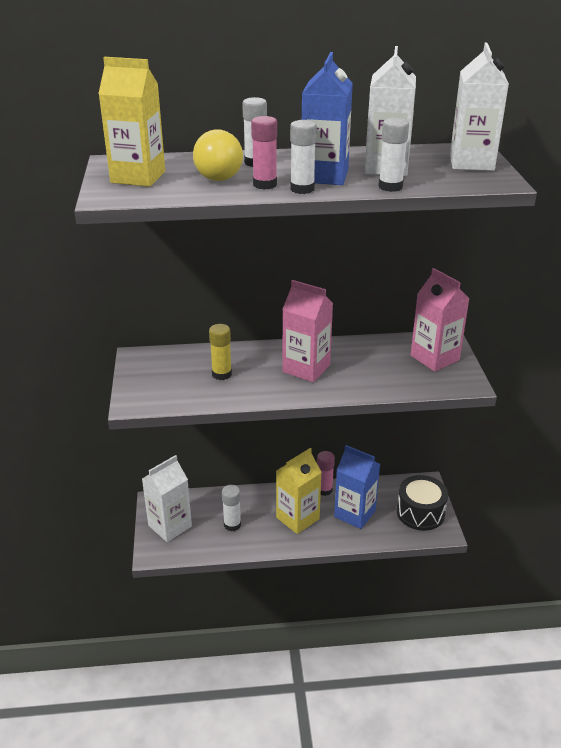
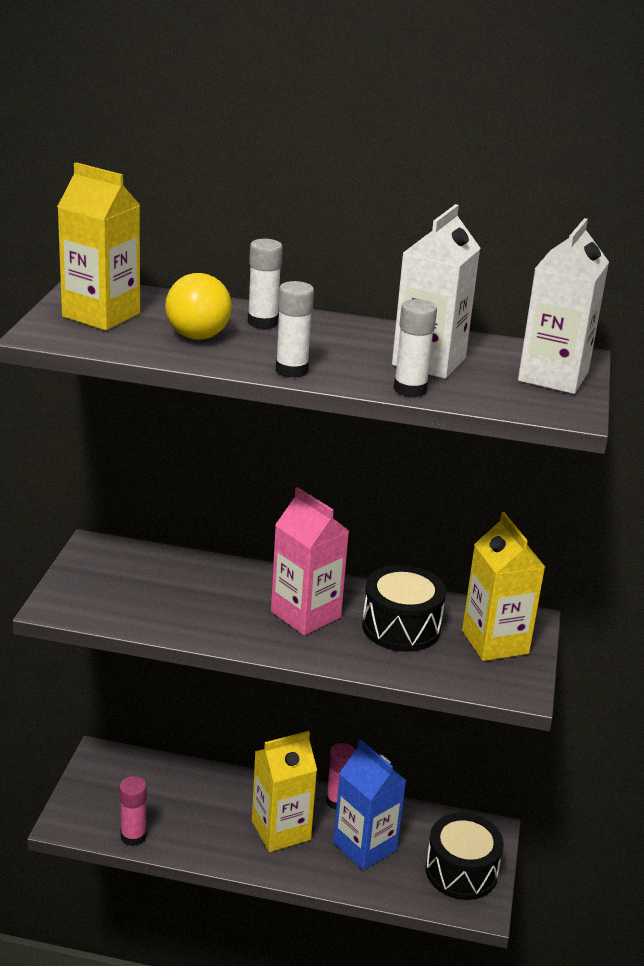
camera: 15 degrees right, 5 degrees down
white carton [142,455,192,542] -> none
yellow glue stick [209,324,232,380] -> none
white glue stick [222,485,241,531] -> none
pink glue stick [251,116,277,190] -> pink glue stick moved to [119,776,147,846]
blue carton [302,52,353,185] -> none
pink carton [411,268,470,372] -> yellow carton [462,512,545,661]
none -> black drum [362,565,446,652]

